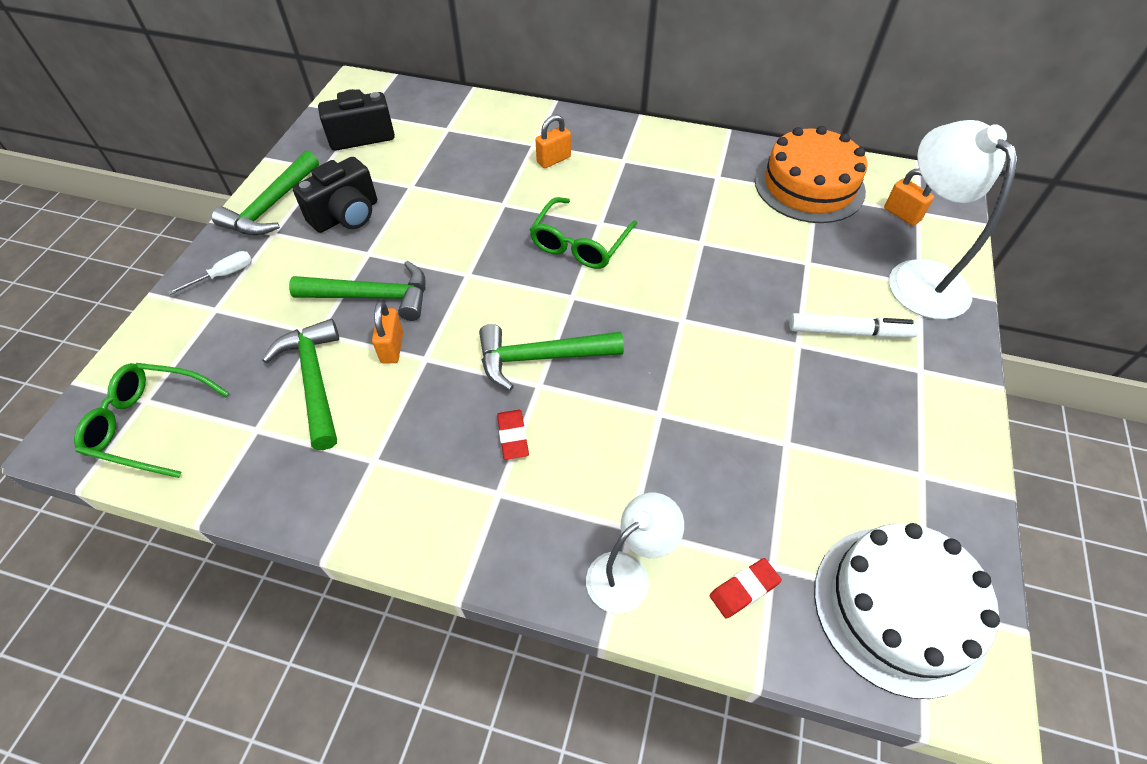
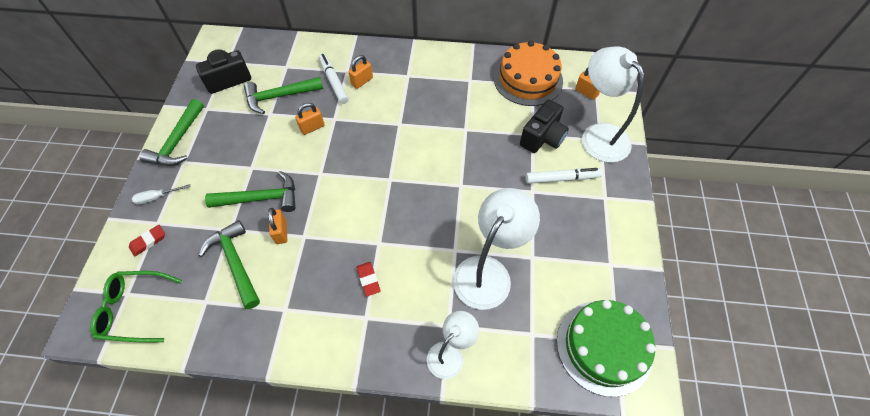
camera: 10 degrees left, 5 degrees up
white screwdriver [168,251,252,295] -> white screwdriver turned 150 degrees counterclockwise [132,184,190,205]
black camera [293,157,377,233] -> black camera moved to [520,99,569,153]
green hammer [479,324,624,391] -> green hammer moved to [244,77,323,114]
green glasses [530,197,637,269] -> none
red eraser [710,558,782,619] -> red eraser moved to [129,225,165,257]
white cake [814,523,1000,699] -> green cake [557,300,656,397]
none -> orange padlock [295,103,325,135]
none -> white marker [319,53,349,104]
none -> white lamp [453,188,540,310]

